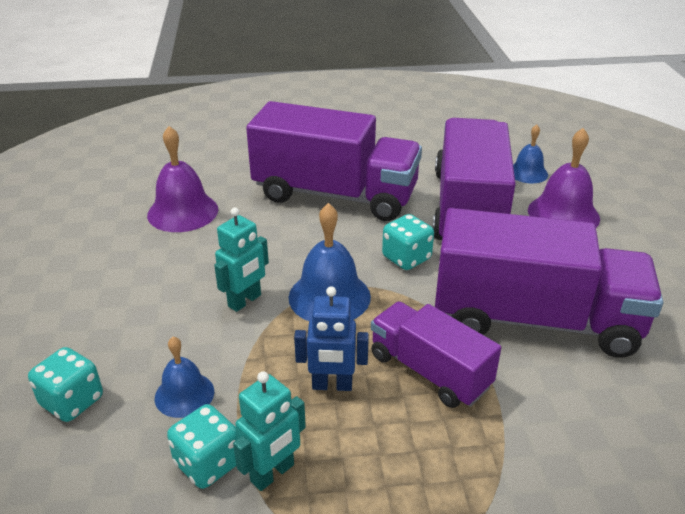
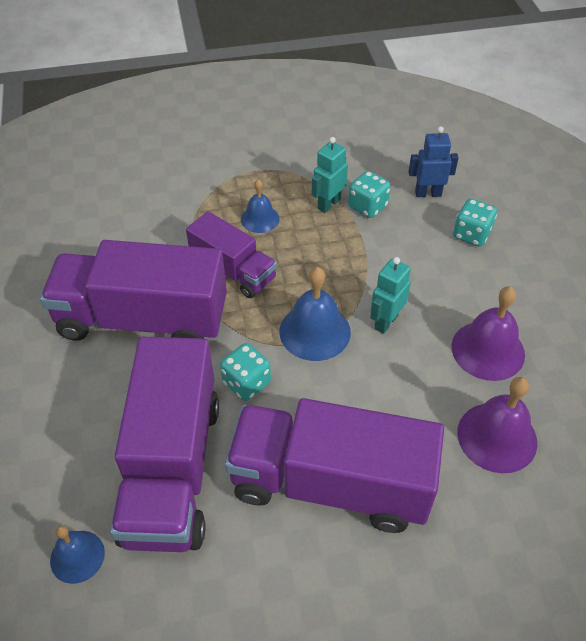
camera: 175 degrees right, 15 degrees up
blue bell [155,337,214,418] -> blue bell moved to [241,179,279,233]
blue robot [294,286,369,391] -> blue robot moved to [408,126,459,197]
purple bell [528,128,600,228] -> purple bell moved to [452,286,525,381]

